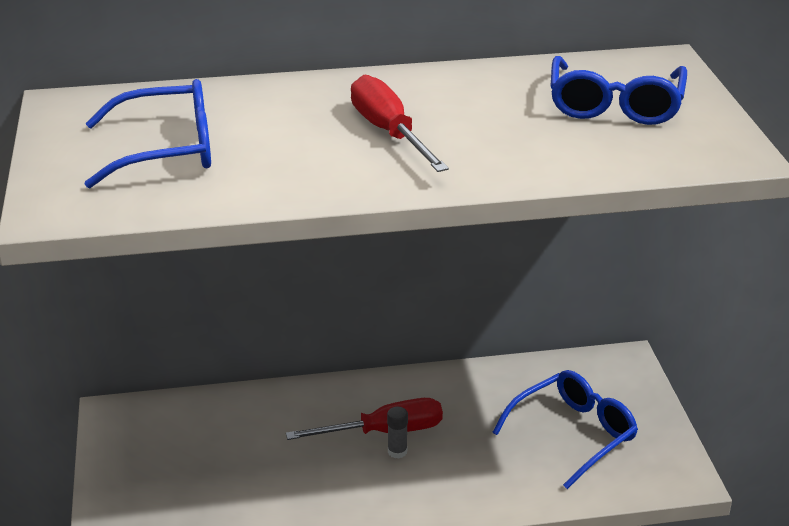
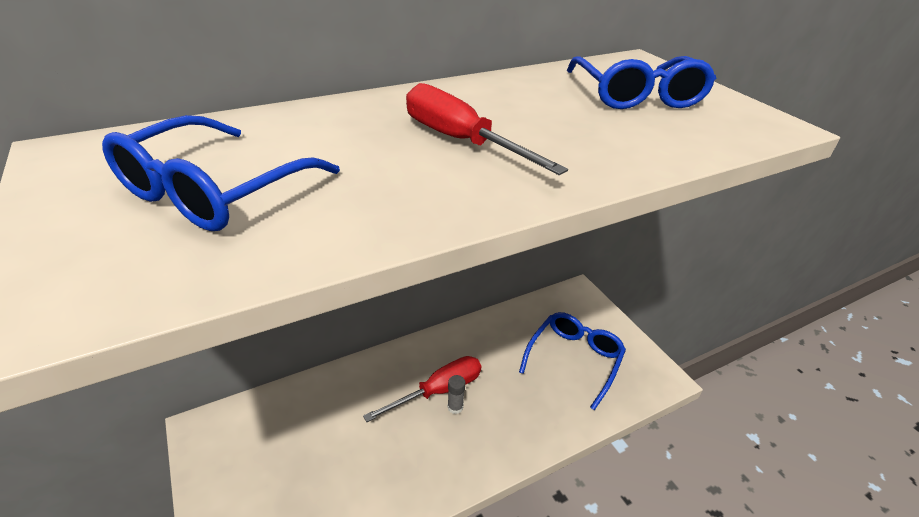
camera: 20 degrees left, 5 degrees up
blue glasses [84,79,211,188] -> blue glasses turned 150 degrees clockwise [102,115,340,231]

